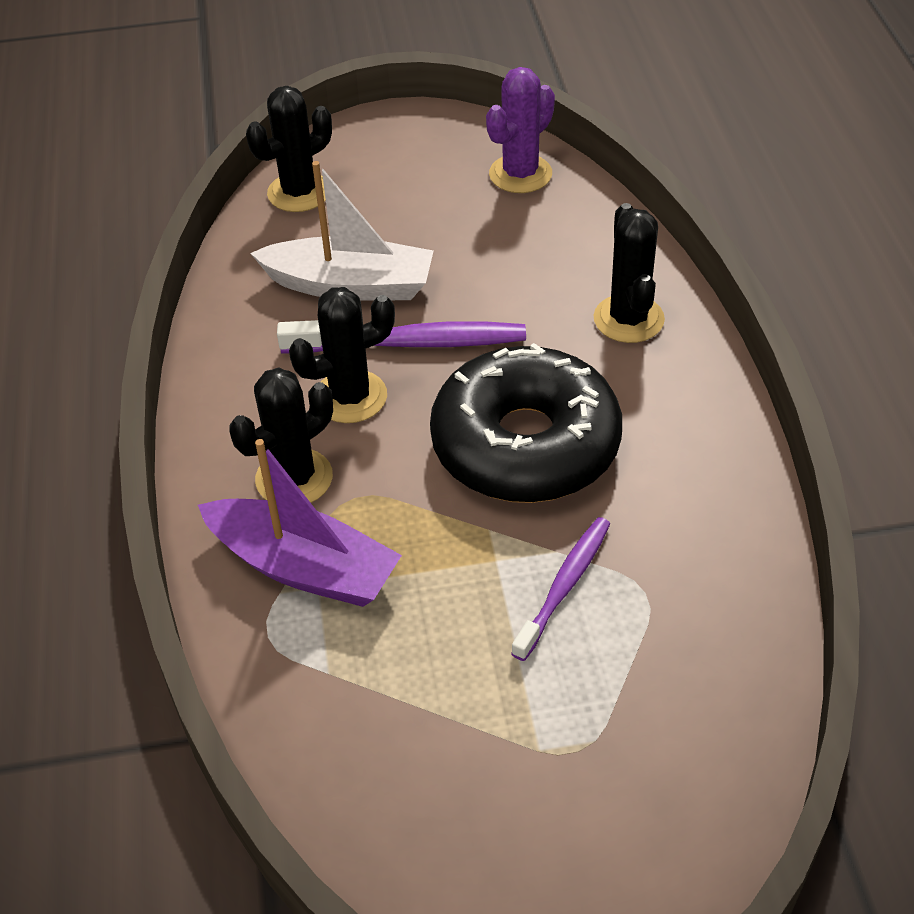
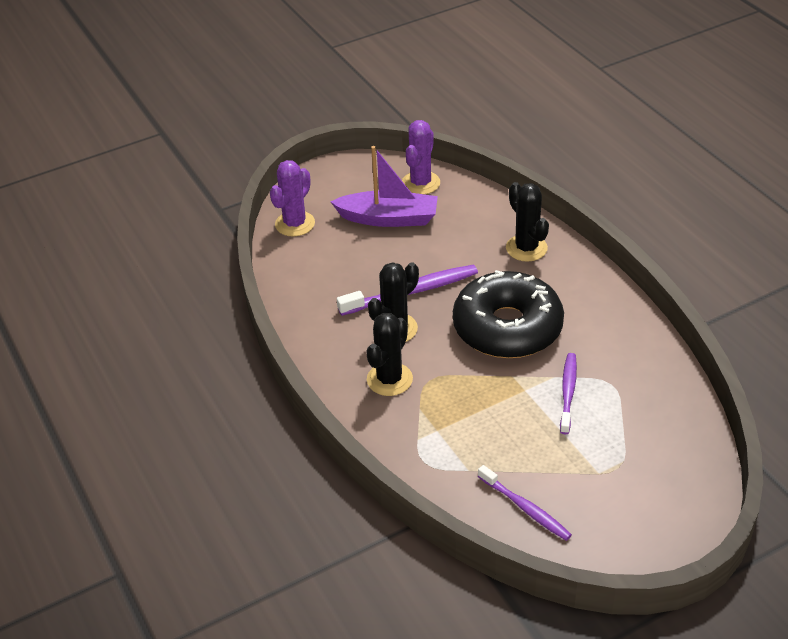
camera: 20 degrees left, 5 degrees down
purple boat [198,439,402,607] -> purple boat moved to [331,146,438,227]
black cactus [246,86,332,212] -> purple cactus [270,160,315,236]
white boat [250,161,434,301] -> none
none -> purple toothbrush [478,465,572,541]

